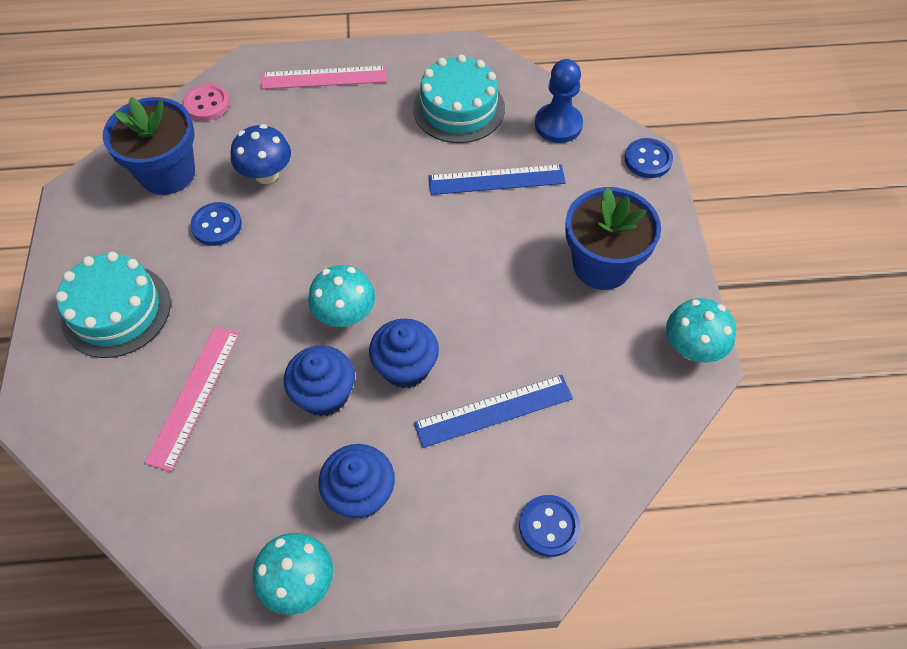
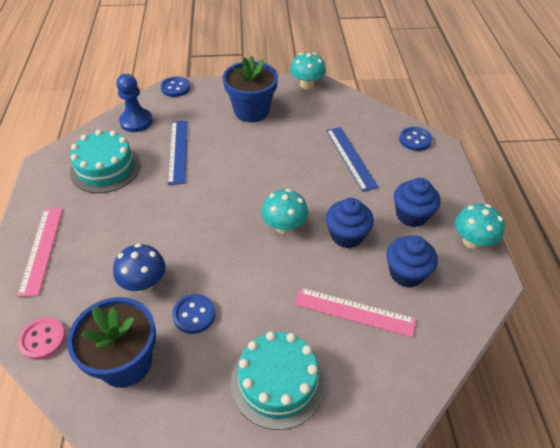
camera: 90 degrees left, 10 degrees down
blue cupcake [369,318,439,388] -> blue cupcake moved to [387,235,438,287]

